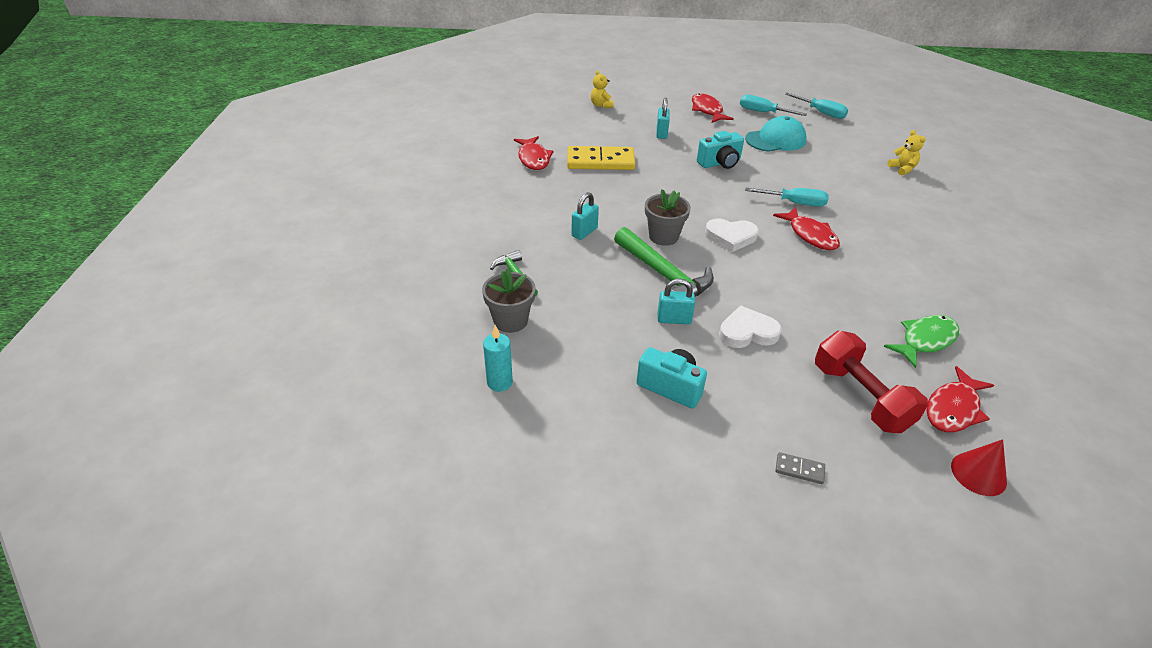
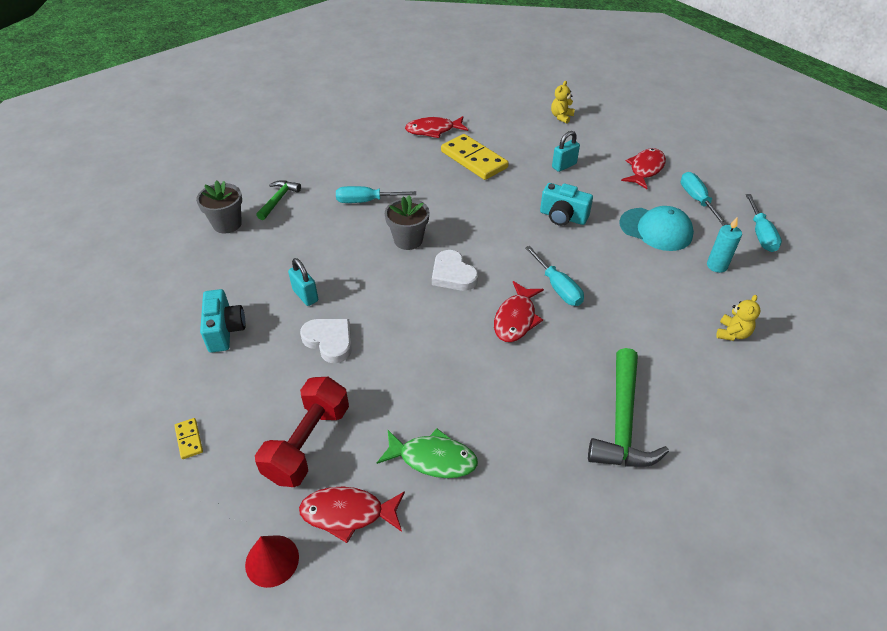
camera: 50 degrees right, 5 degrees up
turquoise candle [483,325,513,392] -> turquoise candle moved to [707,217,742,273]
red fish [514,136,554,170] -> red fish turned 45 degrees clockwise [405,116,468,138]
turquoise padlock [571,192,599,240] -> turquoise screwdriver [336,186,416,203]
green hammer [614,227,714,297] -> green hammer moved to [588,348,669,467]
grey domino [775,452,825,484] -> yellow domino [174,418,203,459]

